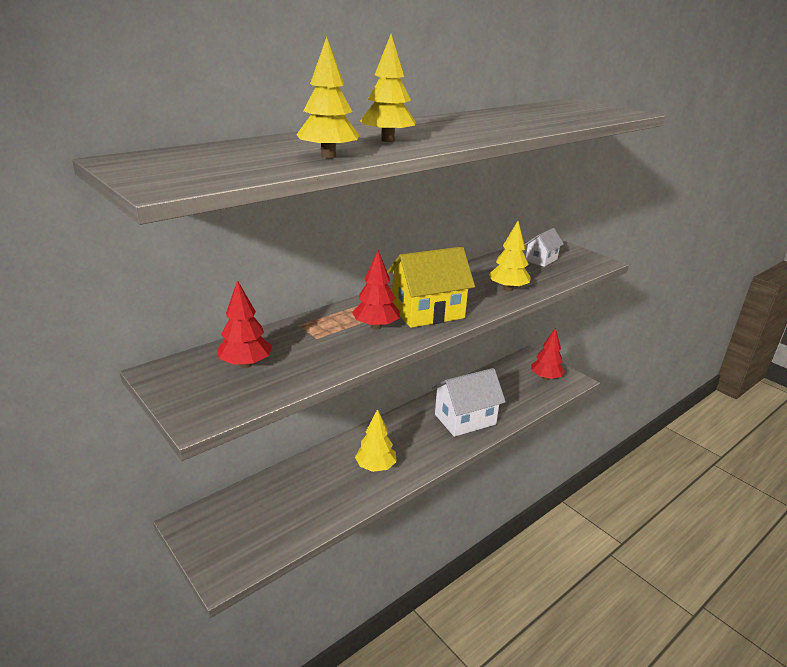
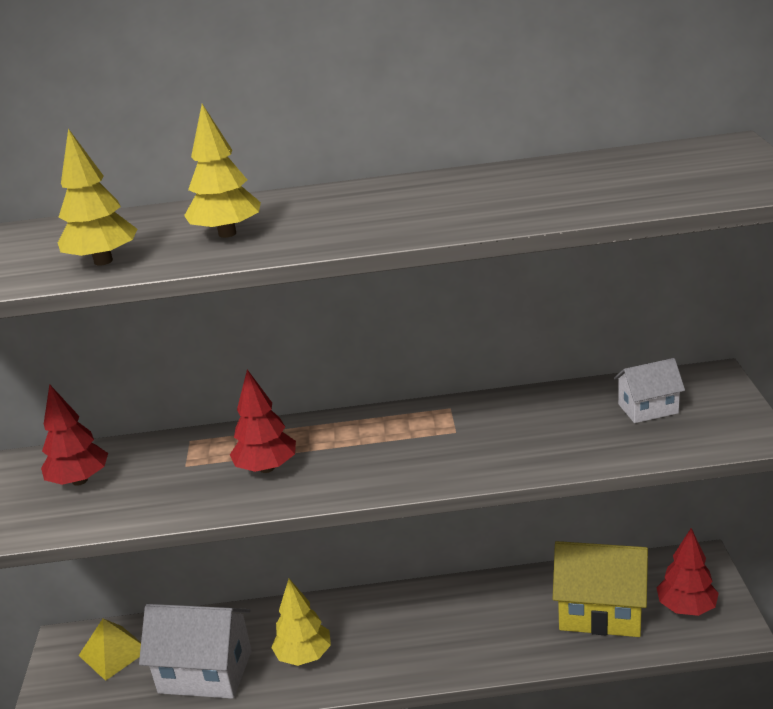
camera: 40 degrees right, 0 degrees up
yellow house [387,247,475,328] -> yellow house moved to [553,541,648,637]
white house [432,368,506,437] -> white house moved to [139,604,252,699]
yellow tree [489,221,531,291] -> none
none -> yellow pyramid [79,619,141,681]

